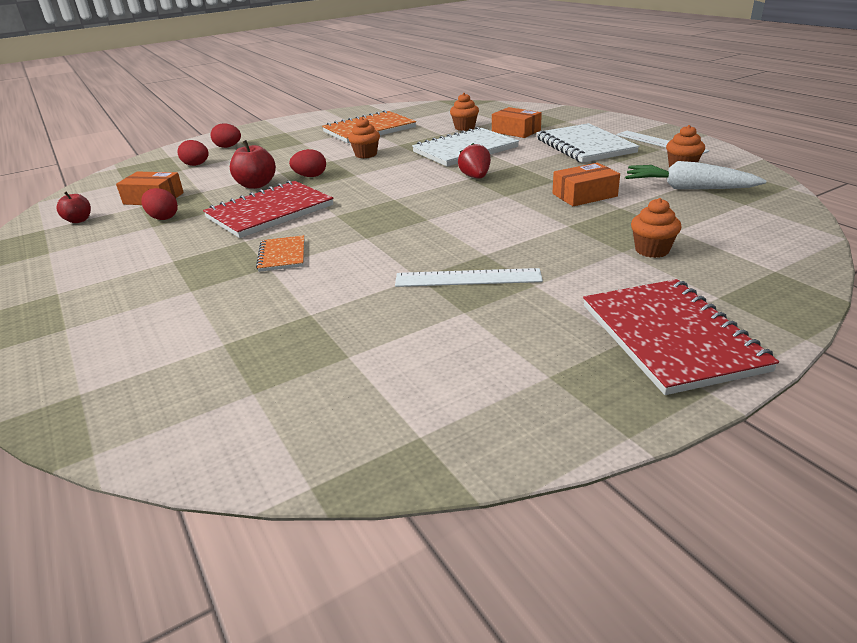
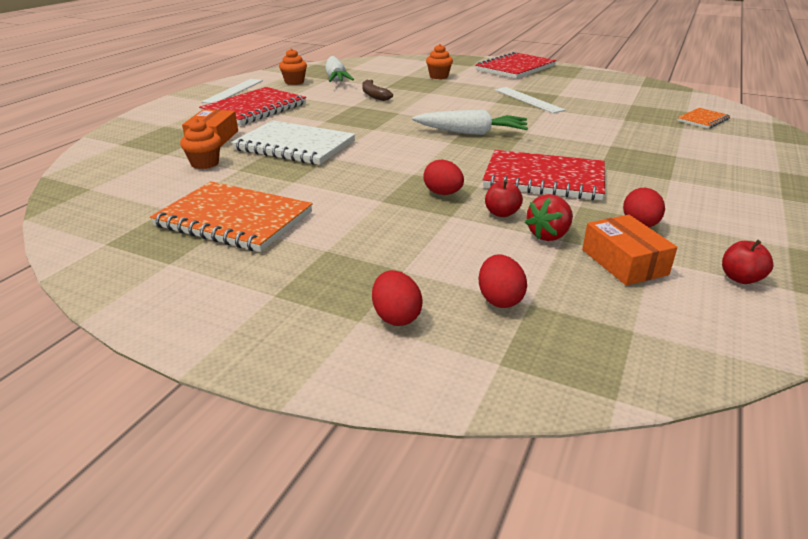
camera: 125 degrees left, 0 degrees up
red apple [230,140,276,189] -> red apple [485,179,523,217], size x0.63
orange notebook [256,235,305,272] -> orange notebook moved to [677,108,731,129]
orange cupcake [348,117,380,158] -> none
red strawberry [458,143,491,179] -> red strawberry moved to [525,194,573,241]
white notebook [536,123,639,163] -> red notebook [199,87,306,125]
orange box [552,163,620,206] -> brown banana [362,80,393,101]
none -> white carrot [412,110,528,135]

